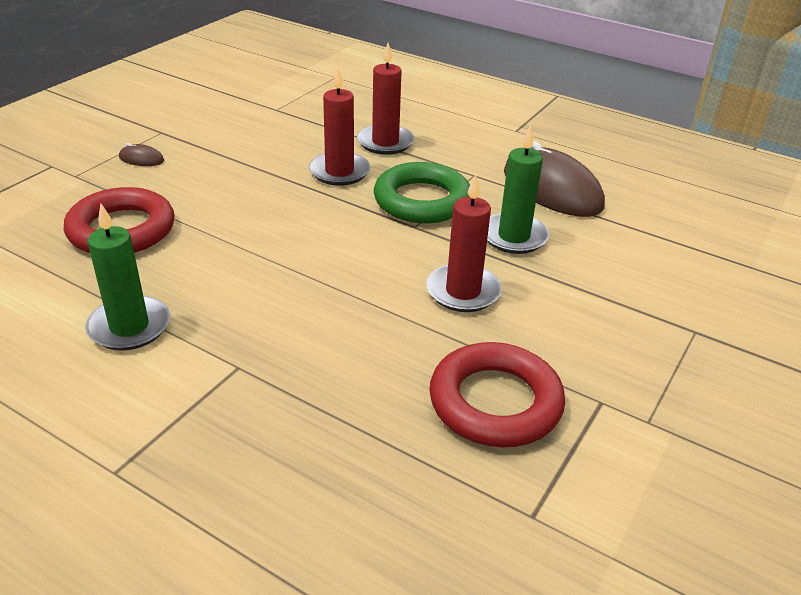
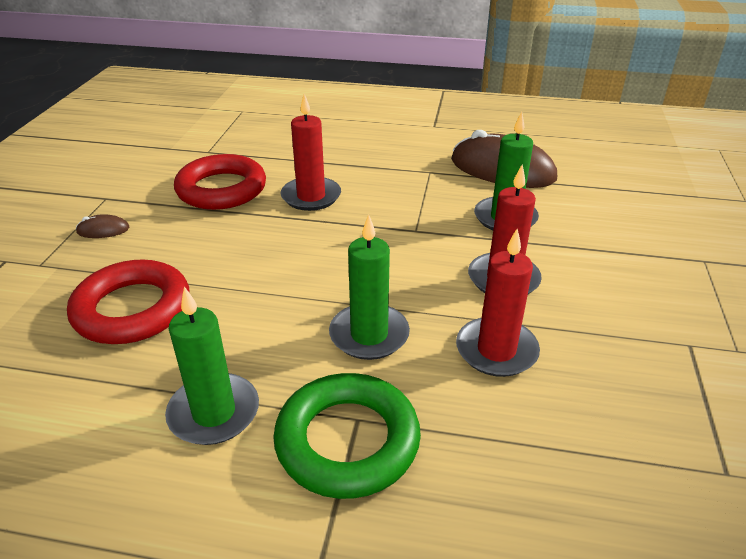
camera: 20 degrees left, 0 degrees up
red candle [357,43,414,155] -> red candle moved to [456,229,540,377]
green ring [374,162,470,224] -> green ring moved to [273,373,421,499]
red ring [429,342,565,447] -> red ring moved to [174,154,266,210]
none -> green candle [329,214,410,360]

